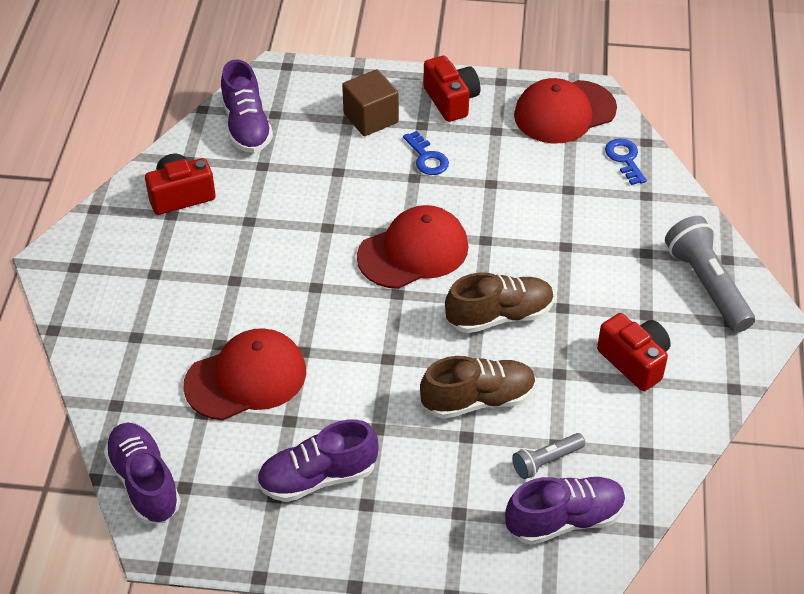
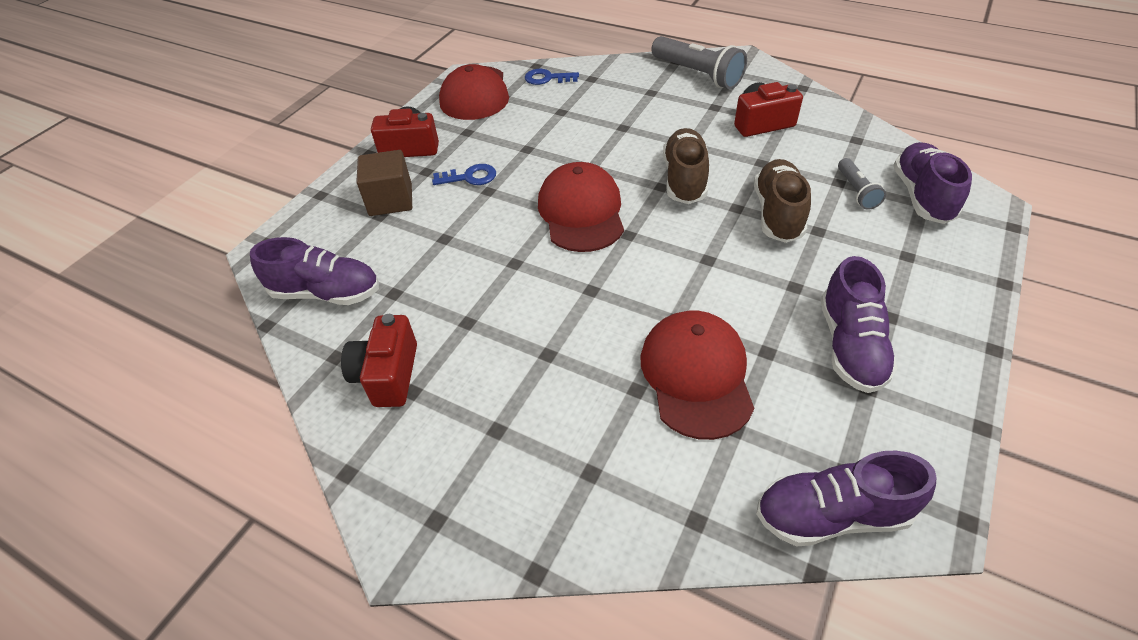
camera: 65 degrees left, 0 degrees up
grey flashlight [665,216,755,333] -> grey flashlight turned 135 degrees counterclockwise [651,36,747,89]

